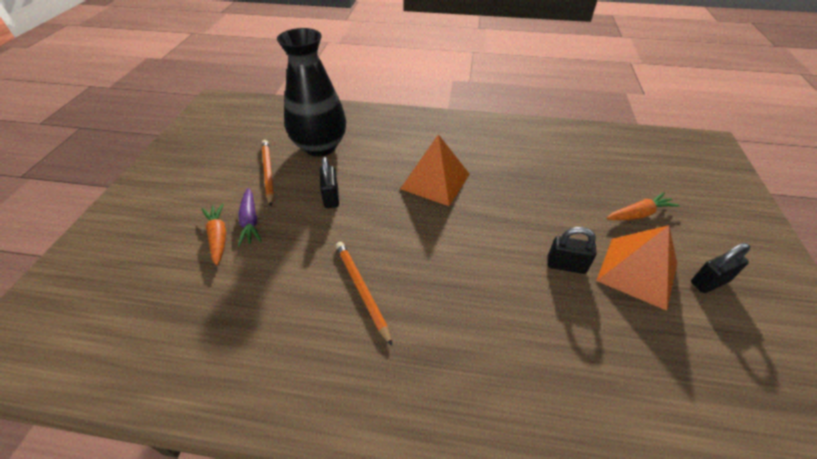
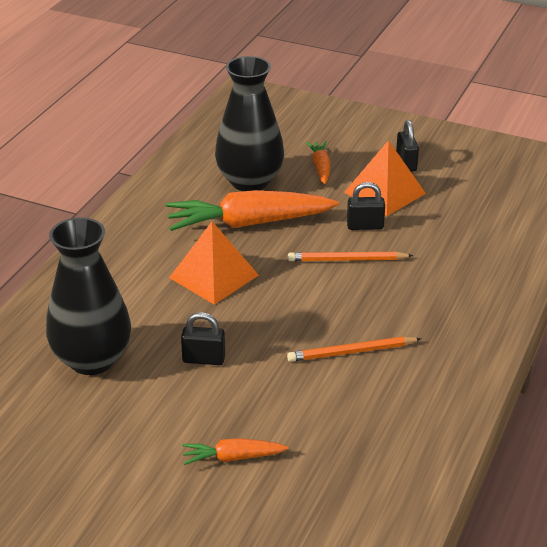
camera: 75 degrees left, 10 degrees down
purple carrot [238,188,262,247] -> none
orange pencil [262,140,274,206] -> orange pencil moved to [288,251,413,261]
black padlock [547,227,596,274] -> black padlock turned 60 degrees clockwise [347,182,385,230]
none -> orange carrot [166,190,339,231]
none -> black vase [215,56,284,191]

